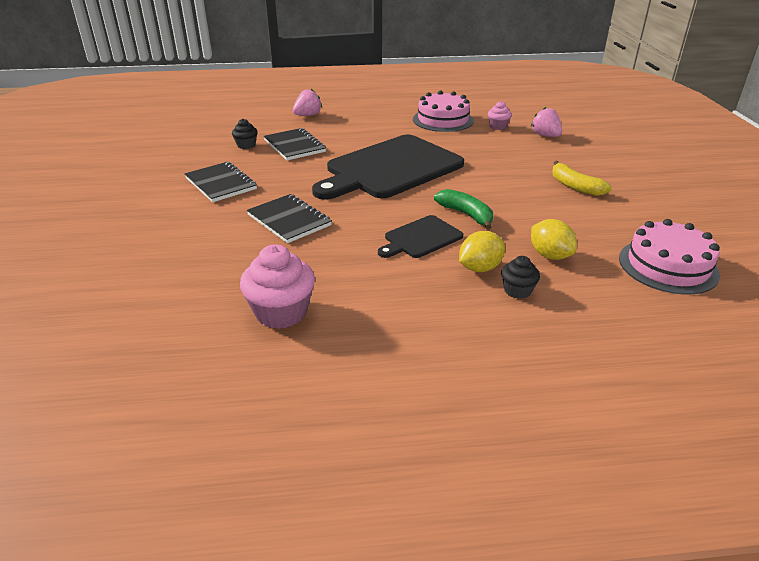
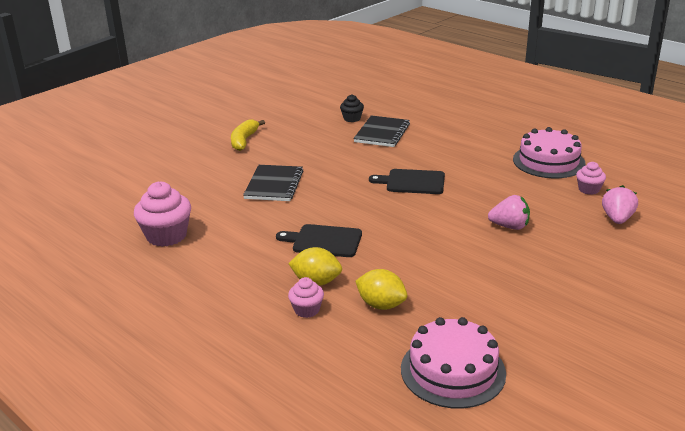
camera: 50 degrees right, 5 degrees down
black notebook [184,162,257,202] -> none
pink strawberry [293,89,322,116] -> pink strawberry moved to [488,195,530,230]
black cutting board [312,135,464,200] -> black cutting board [369,169,445,194], size x0.47
green banana [434,189,493,230] -> none
black cupcake [501,256,540,299] -> pink cupcake [288,277,324,318]
yellow lemon [531,219,577,260] -> yellow lemon turned 75 degrees counterclockwise [355,269,407,310]
yellow banana [552,161,612,196] -> yellow banana moved to [231,120,265,151]

